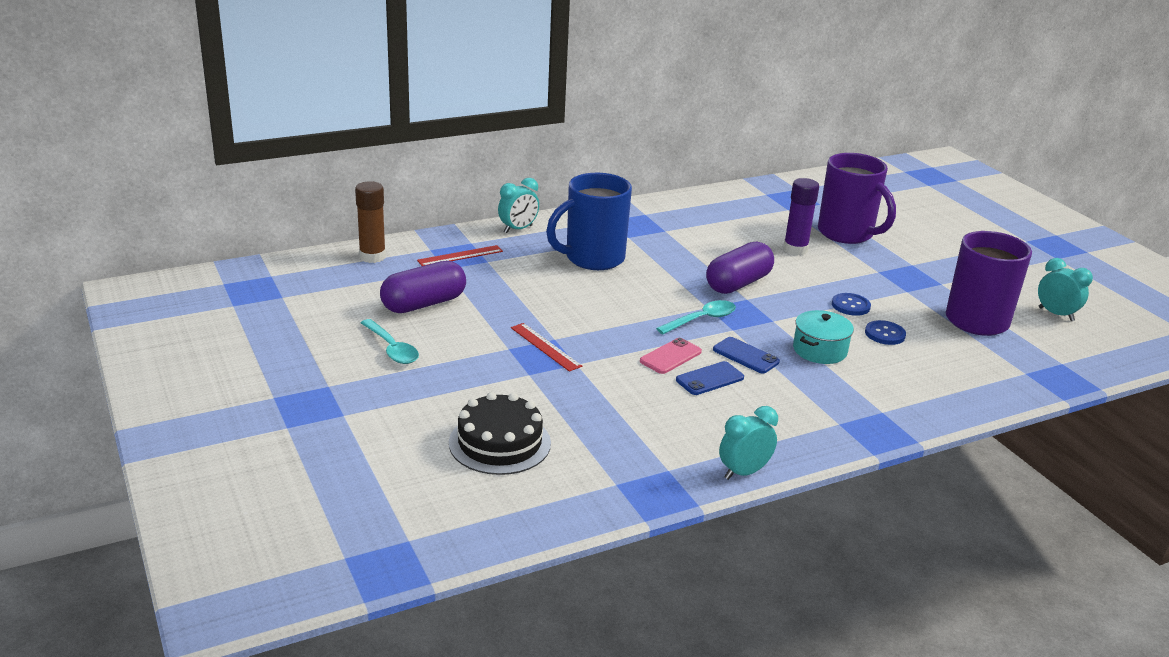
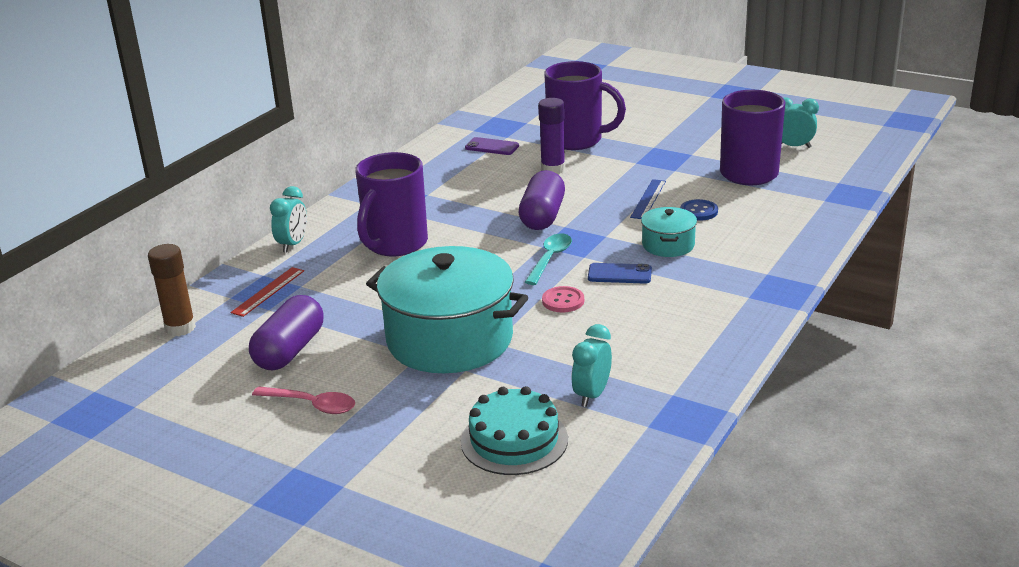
camera: 30 degrees left, 0 degrees up
turquoise spoon [361,319,419,364] -> pink spoon [252,386,355,414]
black cake [449,392,551,475] -> turquoise cake [461,386,568,475]
red ruler [511,323,582,372] -> turquoise pot [366,246,528,373]
blue mug [546,173,632,270] -> purple mug [355,152,428,256]
pink phone [640,338,702,374] -> pink button [542,286,584,312]
blue phone [676,361,744,395] -> none
turquoise clock [719,406,778,480] -> turquoise clock moved to [571,324,612,407]
blue button [832,293,871,316] -> blue ruler [630,179,666,219]
none -> purple phone [465,137,519,155]

